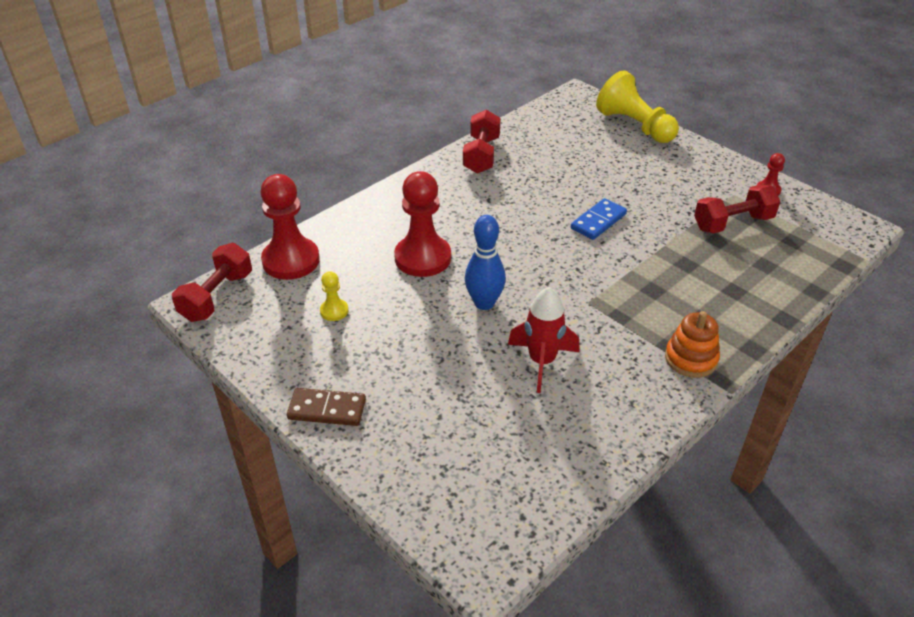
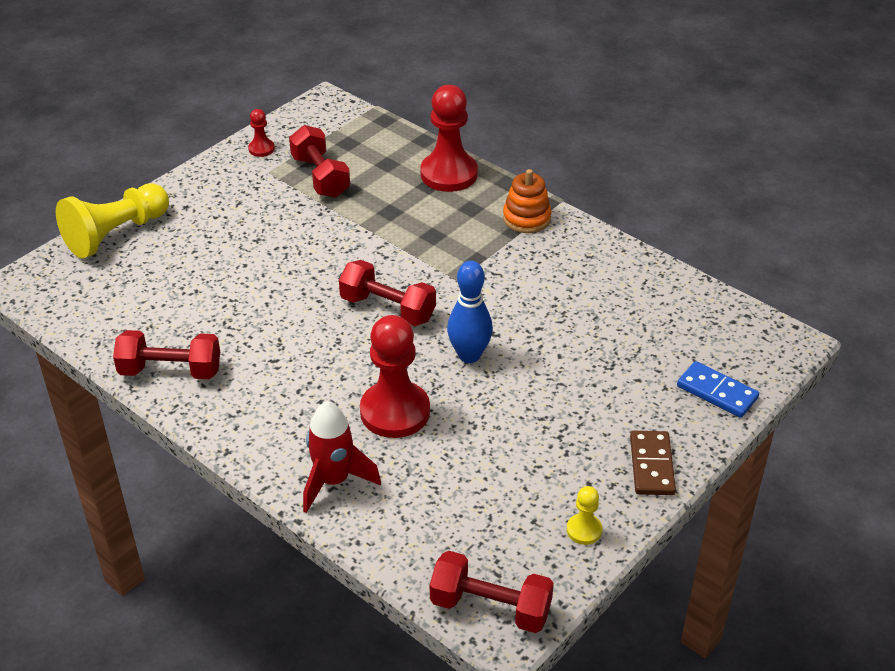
camera: 95 degrees left, 0 degrees up
red pawn [261,174,320,280] -> red pawn moved to [420,85,478,192]
yellow pawn [320,271,349,321] -> yellow pawn moved to [567,486,602,545]
red rocket [508,287,580,393] -> red rocket moved to [303,402,381,513]
blue domino [571,198,627,240] -> blue domino moved to [677,361,759,418]
none -> red dumbbell [339,260,436,326]

